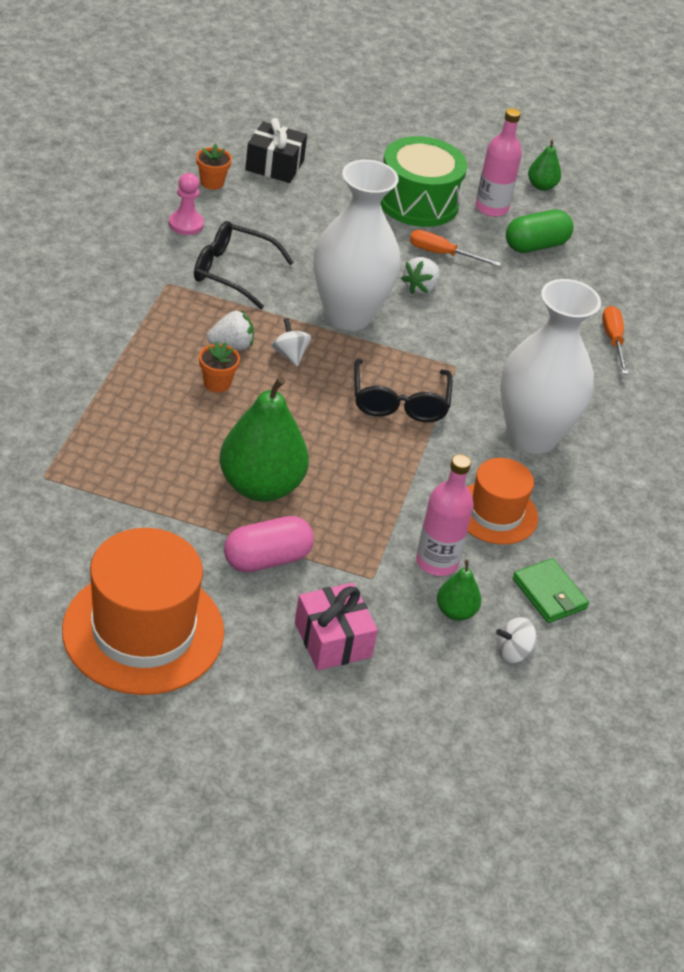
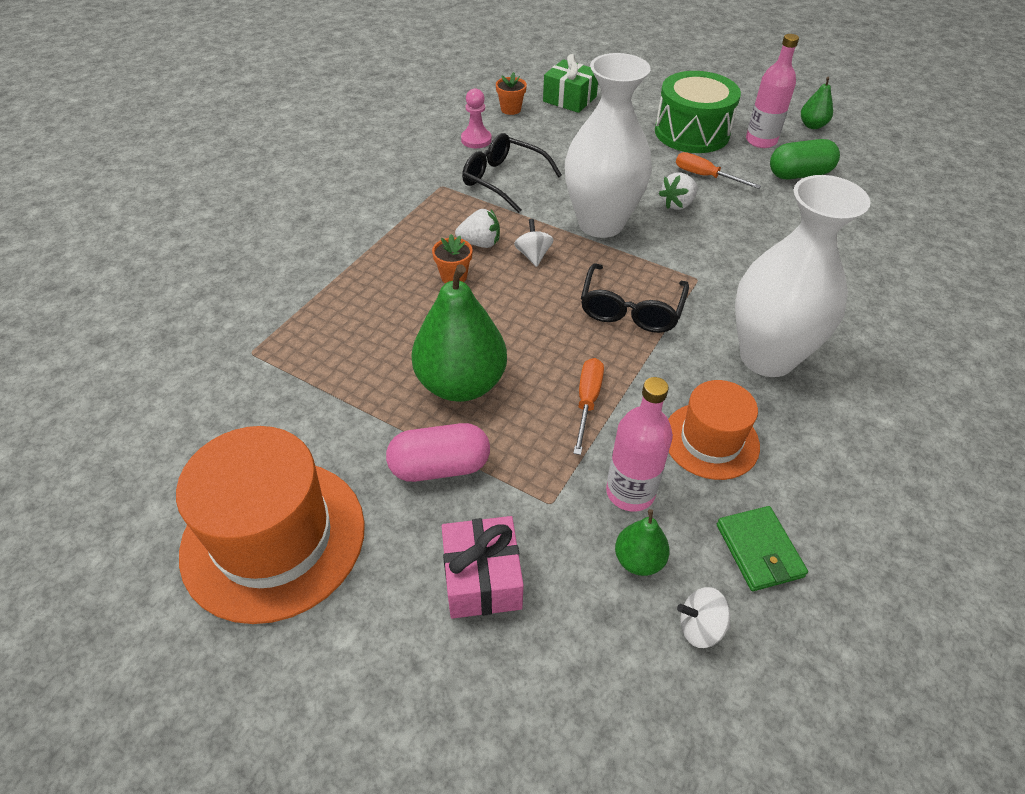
camera: 20 degrees right, 5 degrees up
black gift [245,118,307,183] -> green gift [543,54,598,113]
orange screwdriver [602,306,628,374] -> orange screwdriver moved to [573,358,604,455]

